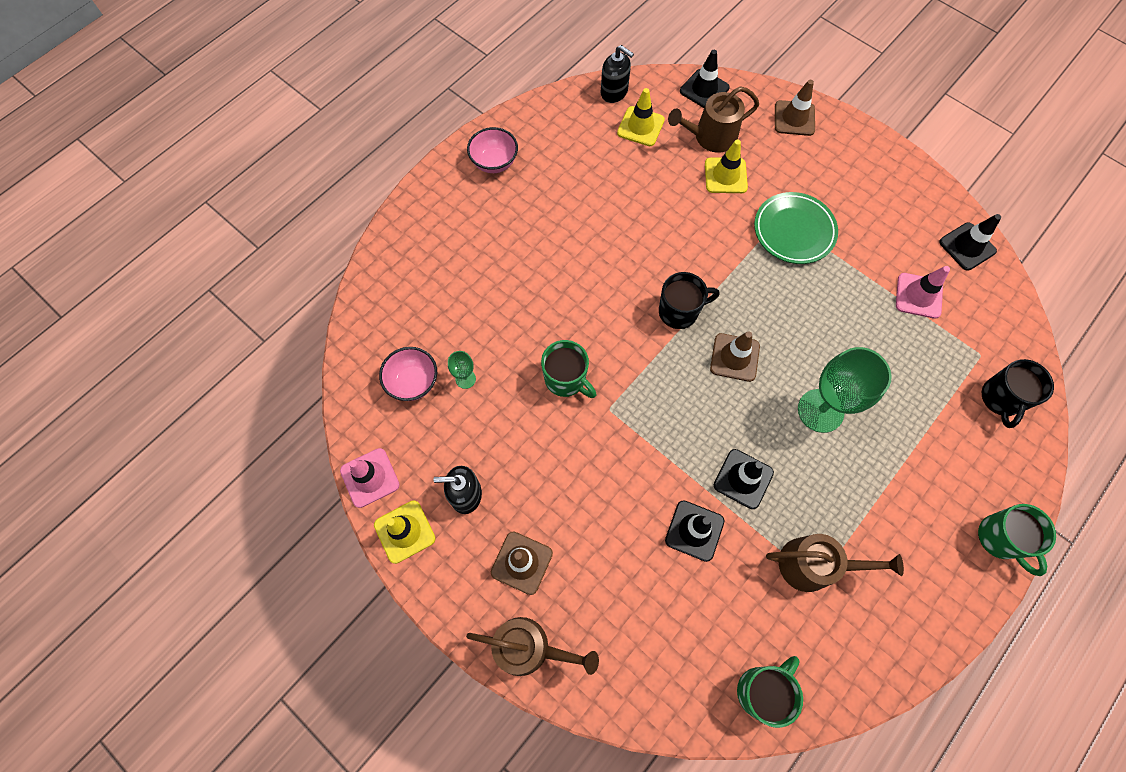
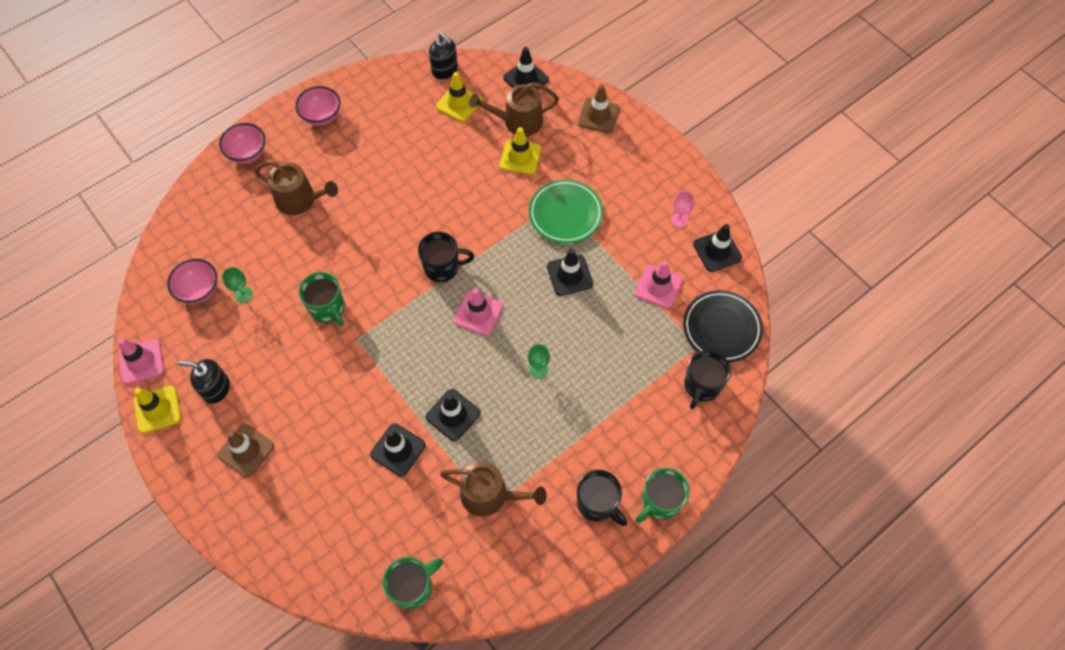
camera: 10 degrees right, 5 degrees down
brown watering can [466,617,599,676] -> brown watering can moved to [255,161,338,215]
brown traffic cone [710,331,760,382] -> pink traffic cone [454,288,503,336]
green goblet [798,347,892,433] -> green goblet [528,344,550,379], size x0.46
green mug [978,504,1056,576] -> green mug turned 60 degrees clockwise [636,468,690,523]
none -> pink bowl [219,123,265,164]
none -> black traffic cone [547,249,593,296]
none -> black mug [577,470,627,526]
none -> pink goblet [671,191,695,228]
none -> black plate [683,290,763,363]

